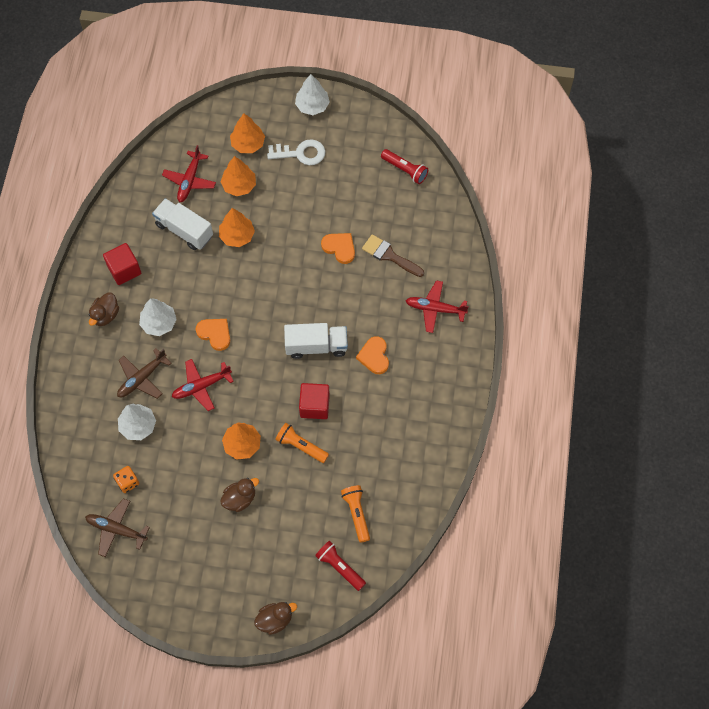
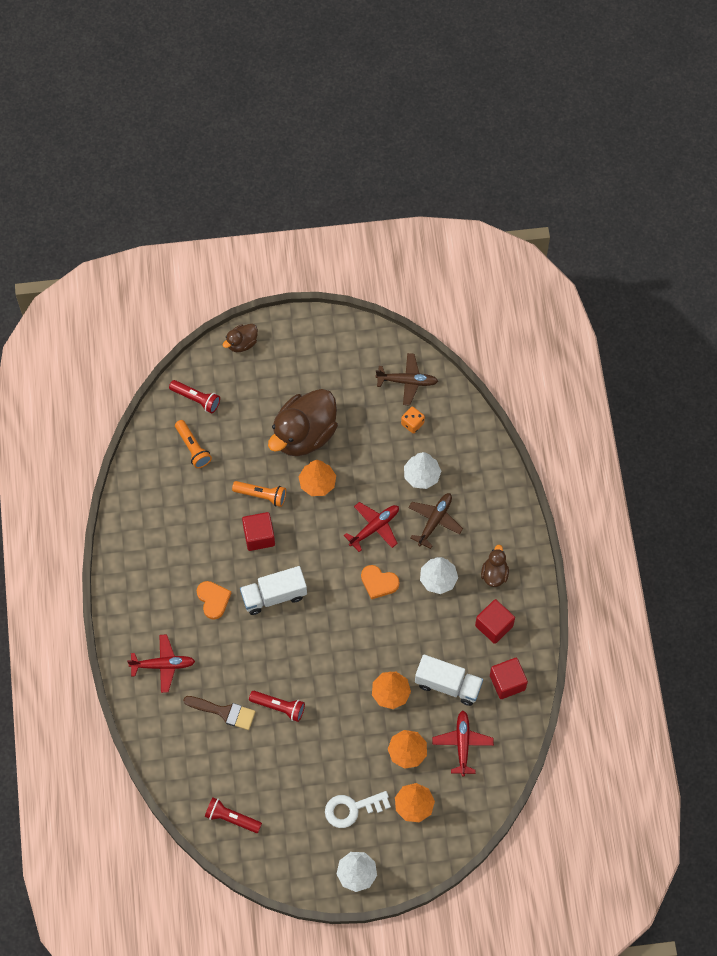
camera: 165 degrees right, 0 degrees up
brown duck [220,478,259,512] -> brown duck [268,389,338,456], size x2.13
orange heart [321,233,355,264] -> red flashlight [249,691,305,722]
none -> red cube [490,658,528,699]

